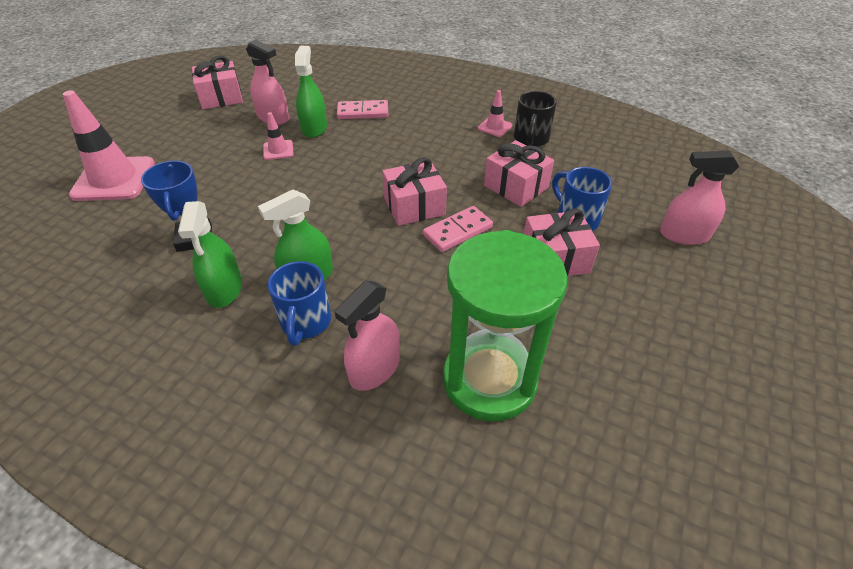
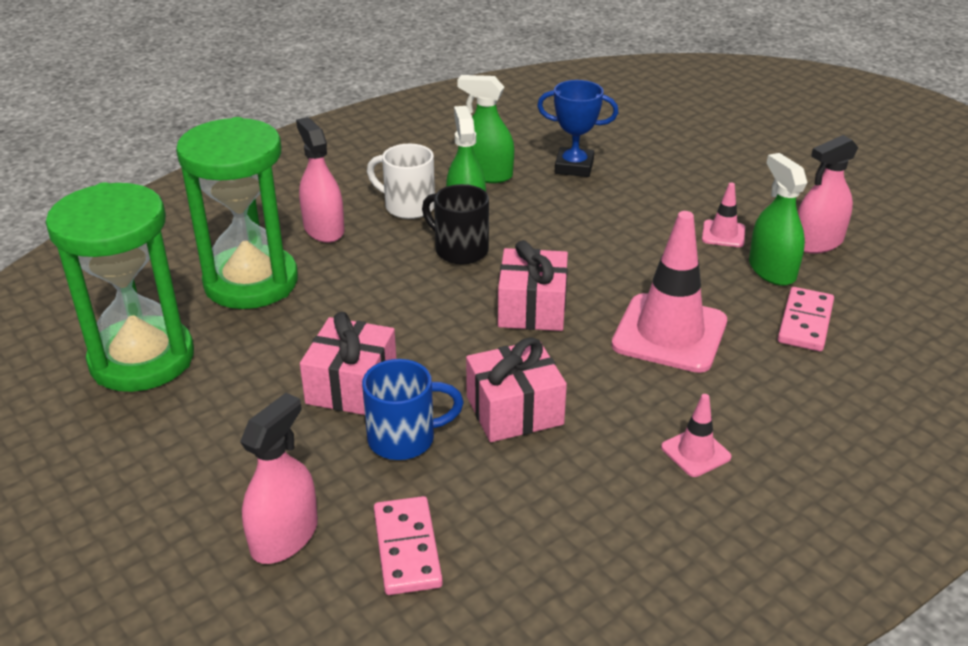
camera: 115 degrees right, 10 degrees down
pink traffic cone [63,90,155,201] -> pink traffic cone moved to [612,211,727,373]
pink gift [192,56,243,109] -> none
blue mug [268,261,331,346] -> white mug [367,144,435,219]
green spray bottle [295,46,327,138] -> green spray bottle turned 135 degrees counterclockwise [749,153,807,286]
pink domino [423,206,493,252] -> pink domino moved to [374,496,443,595]
black mug [514,91,557,147] -> black mug moved to [422,184,489,265]
none -> green hourglass [46,182,194,392]

